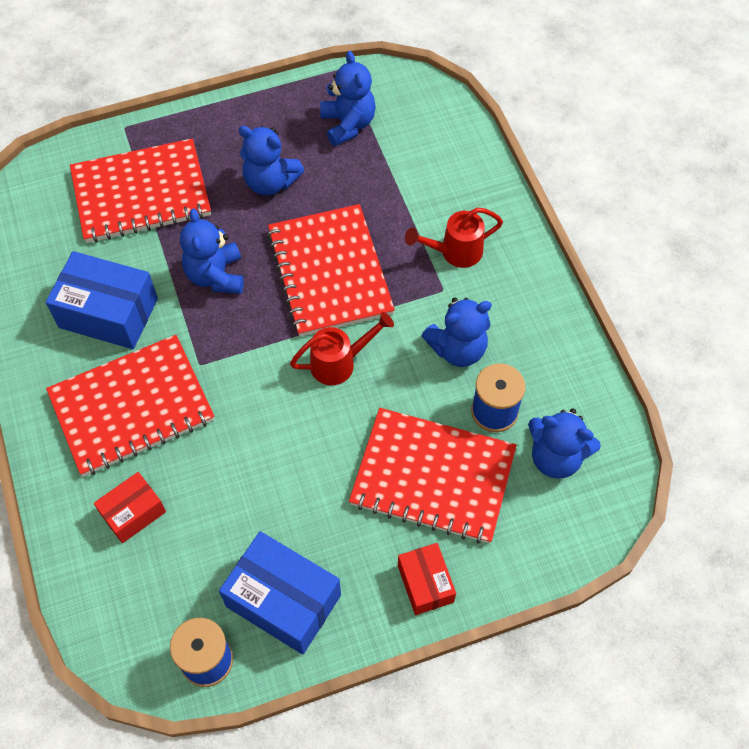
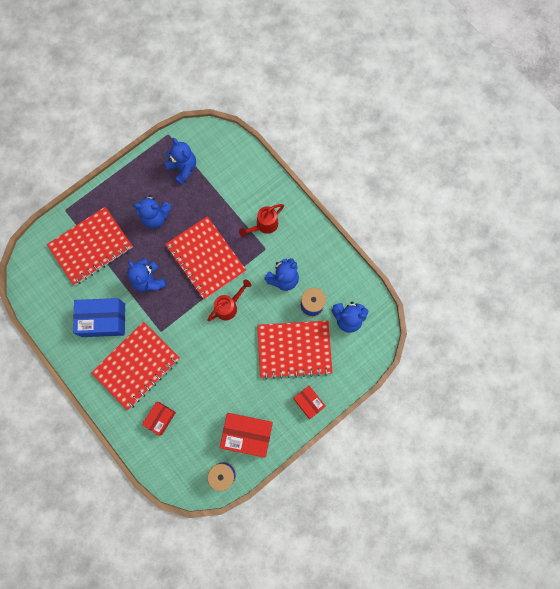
camera: 20 degrees left, 15 degrees up
blue box [219,531,341,655] -> red box [220,413,273,458]

